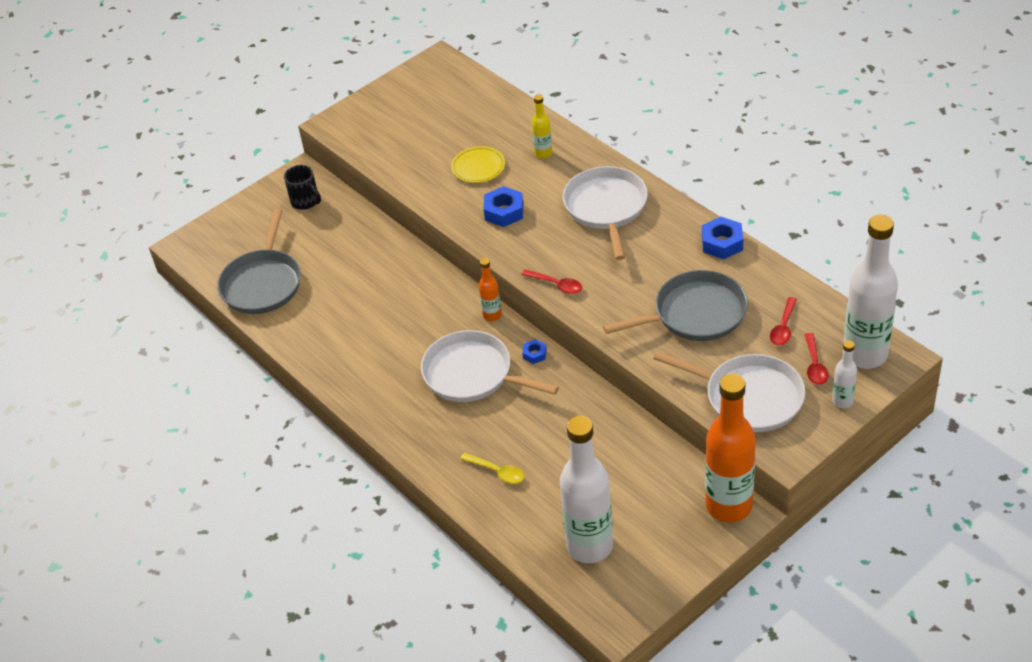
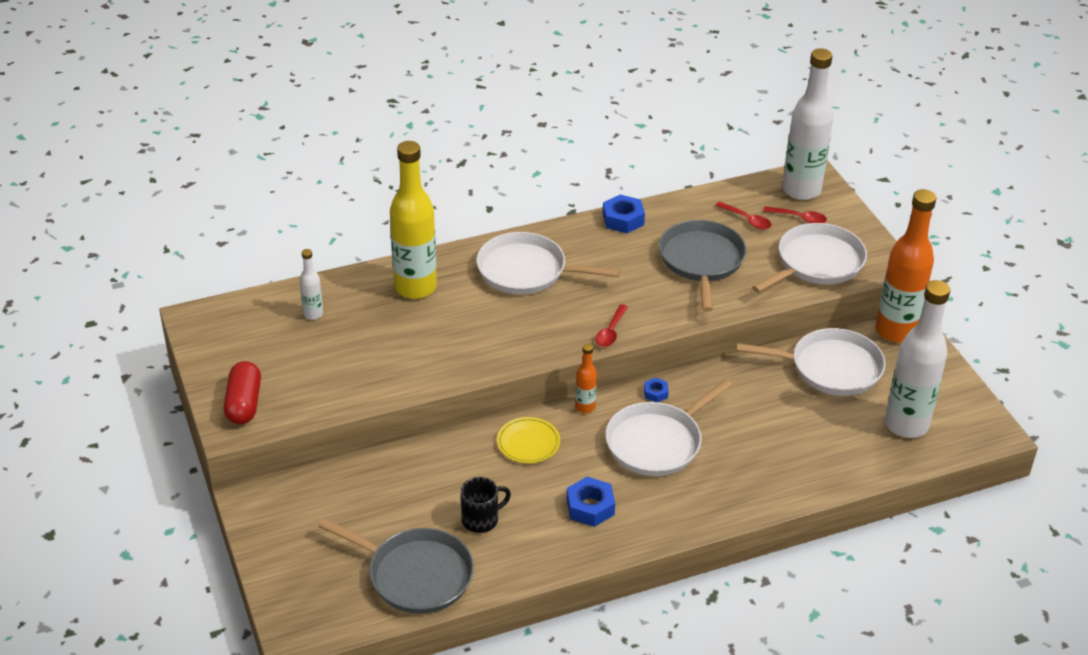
camera: 75 degrees left, 5 degrees down
black mug [284,165,321,210] -> black mug moved to [461,477,511,533]
yellow plate [451,146,505,183] -> yellow plate moved to [497,417,560,463]
yellow spoon [460,453,524,483] -> none
blue nut [483,186,523,227] -> blue nut moved to [567,477,615,527]
red spoon [521,269,582,294] -> red spoon turned 150 degrees clockwise [595,304,628,347]
yellow bottle [532,94,552,159] -> yellow bottle [390,141,437,299], size x2.18
white bottle [832,340,857,408] -> white bottle moved to [300,249,323,320]
none -> red capsule [224,361,261,424]
none -> white pan [736,328,885,396]

